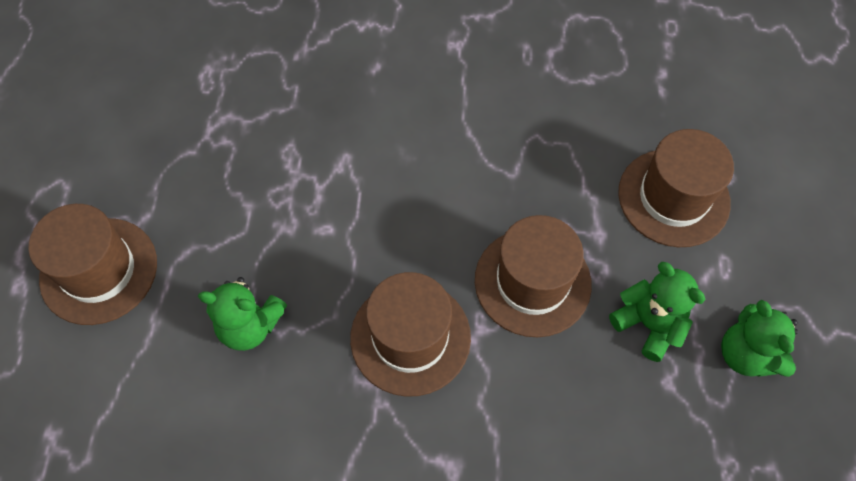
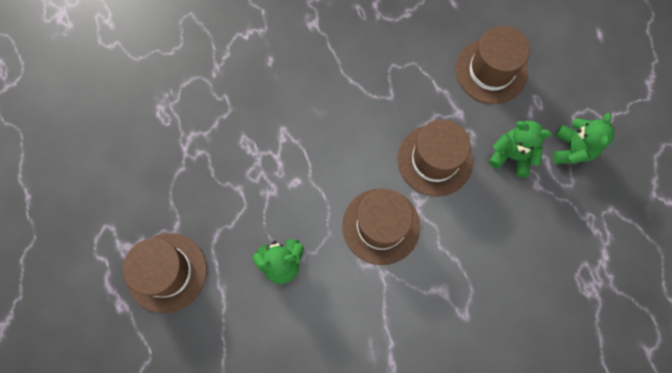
camera: 25 degrees left, 10 degrees up
green teddy bear [721,300,798,377] -> green teddy bear turned 120 degrees counterclockwise [553,113,615,164]

